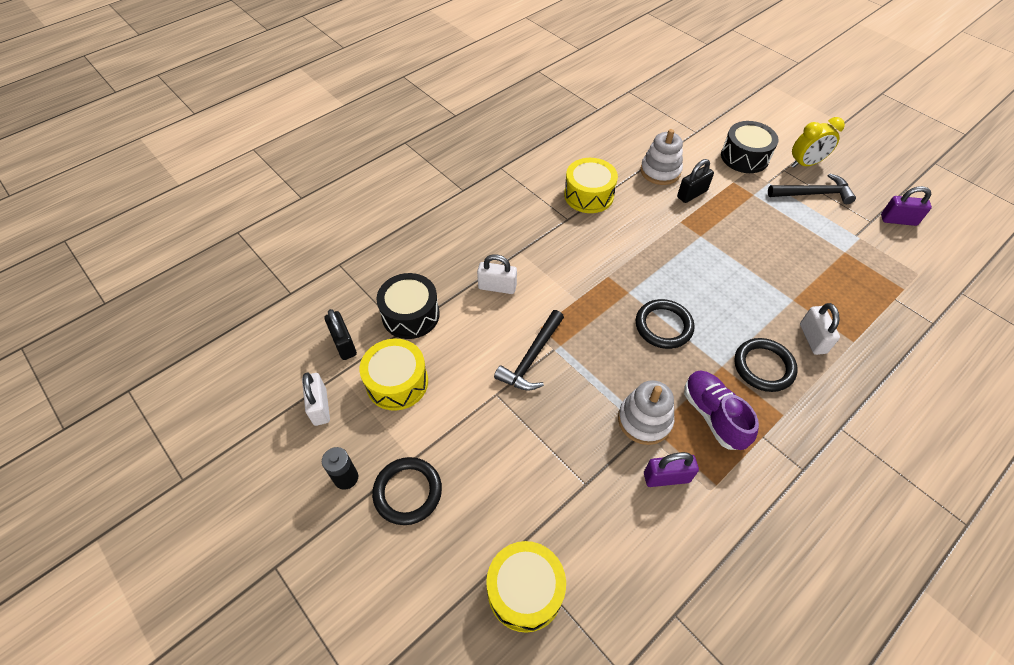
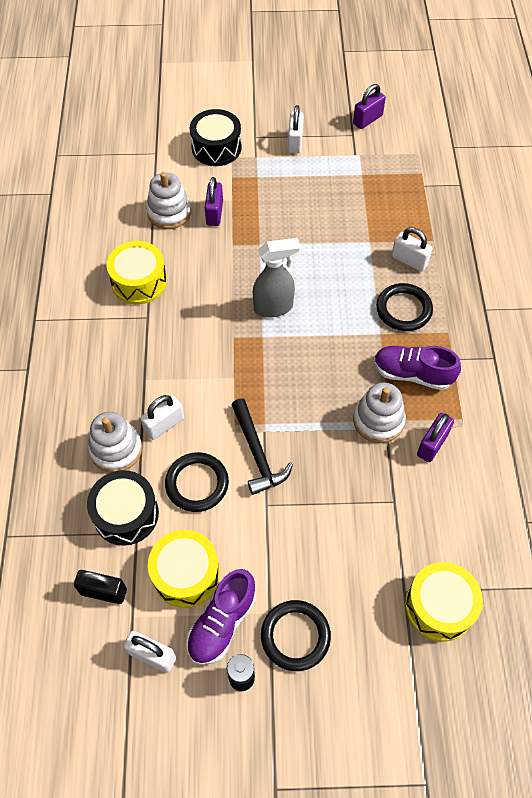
camera: 50 degrees left, 5 degrees up
black ring [635,299,694,349] -> black ring moved to [165,452,229,512]
black padlock [677,159,714,203] -> purple padlock [205,177,223,226]
black hammer [768,173,856,204] -> white padlock [288,105,304,153]
yellow clock [791,117,845,168] -> none
none -> white stacking toy [88,412,142,473]
none -> purple shoe [186,569,256,665]
none -> grey spray bottle [253,238,300,318]

